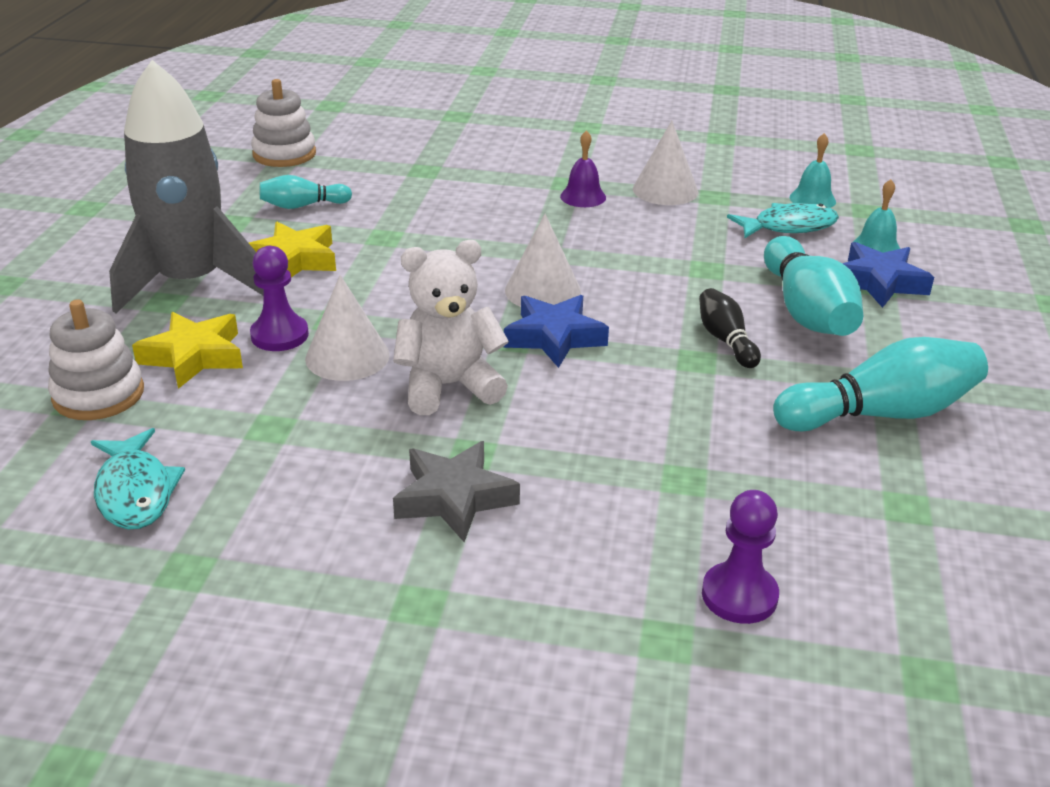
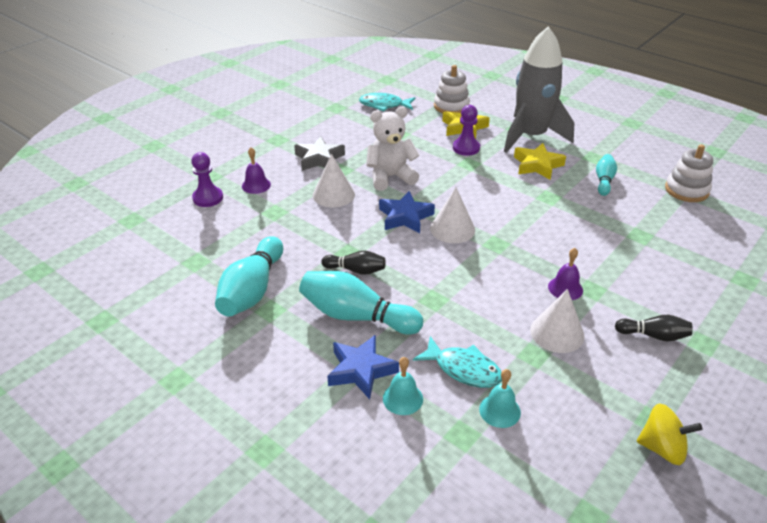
camera: 120 degrees right, 5 degrees up
white cone [305,275,390,381] -> white cone moved to [313,154,355,207]
white teddy bear [393,240,509,415] -> white teddy bear turned 120 degrees counterclockwise [366,107,420,191]
turquoise fish [727,203,839,238] -> turquoise fish turned 75 degrees counterclockwise [413,336,502,388]
none -> purple bell [242,148,271,194]
none -> black bowling pin [615,315,693,341]
none -> yellow spinning top [637,403,702,465]

